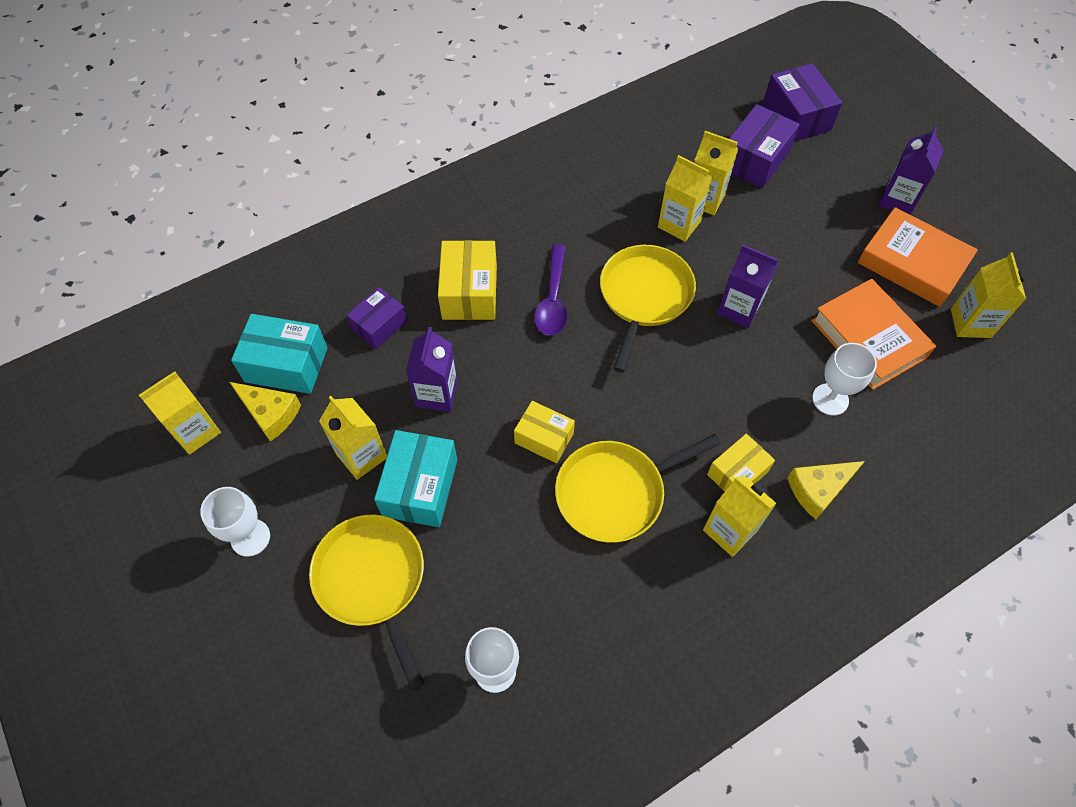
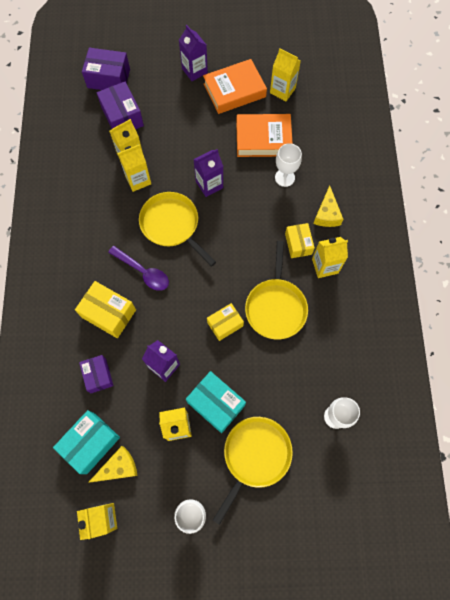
camera: 60 degrees left, 10 degrees up
yellow pan [309,514,425,691] -> yellow pan turned 120 degrees clockwise [213,417,293,525]

